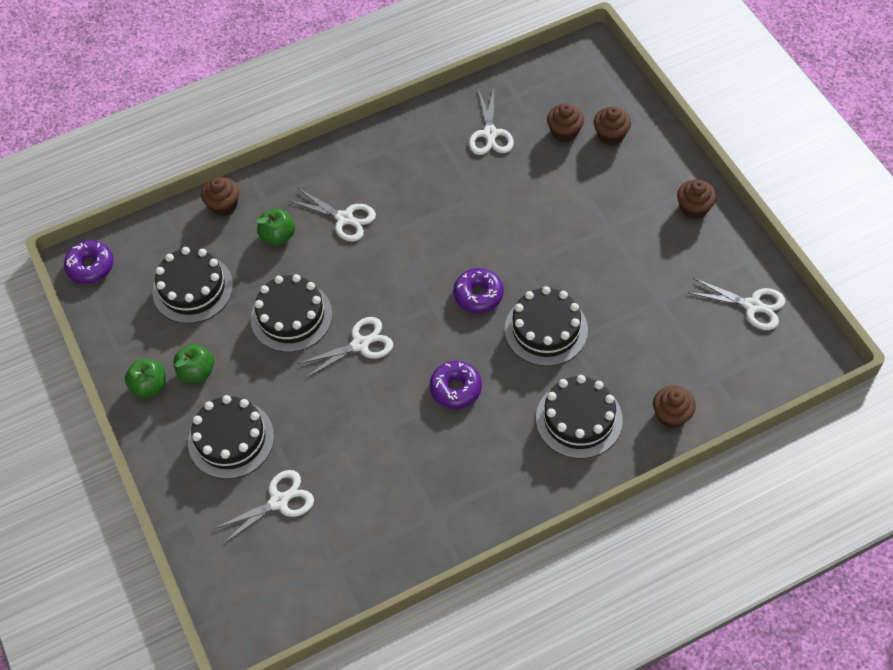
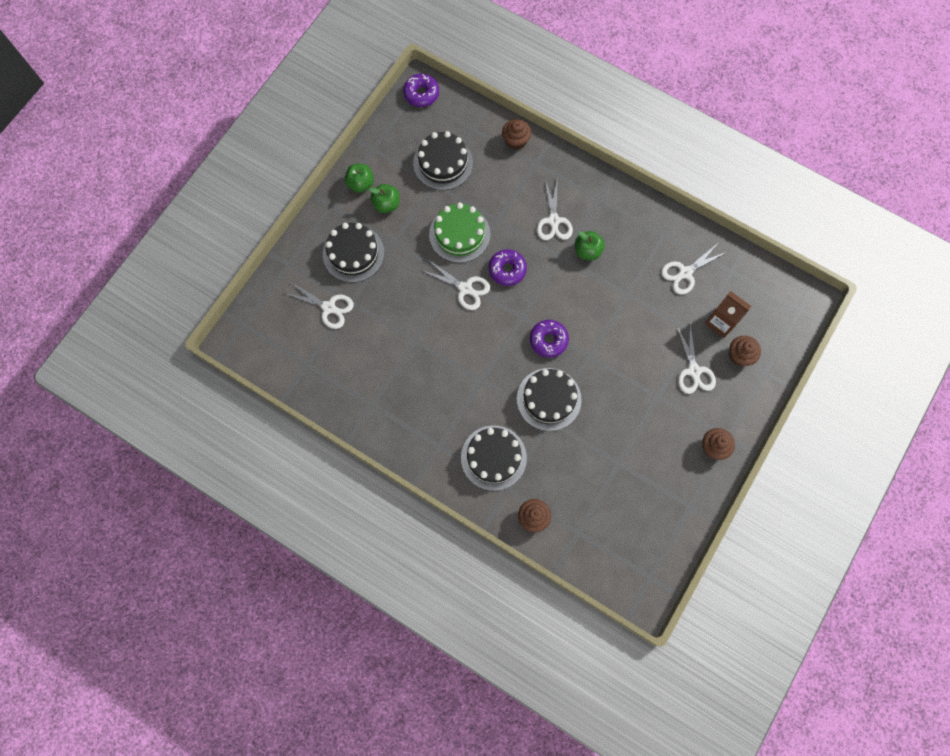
camera: 55 degrees right, 15 degrees up
black cake [251,274,333,352] -> green cake [429,202,490,263]
green apple [256,209,295,246] -> green apple moved to [575,231,605,260]
purple donut [430,361,482,409] -> purple donut moved to [489,249,527,286]
brown cupcake [547,103,584,142] -> brown carton [705,291,751,338]
white scissors [688,278,786,330] -> white scissors moved to [677,325,716,394]

